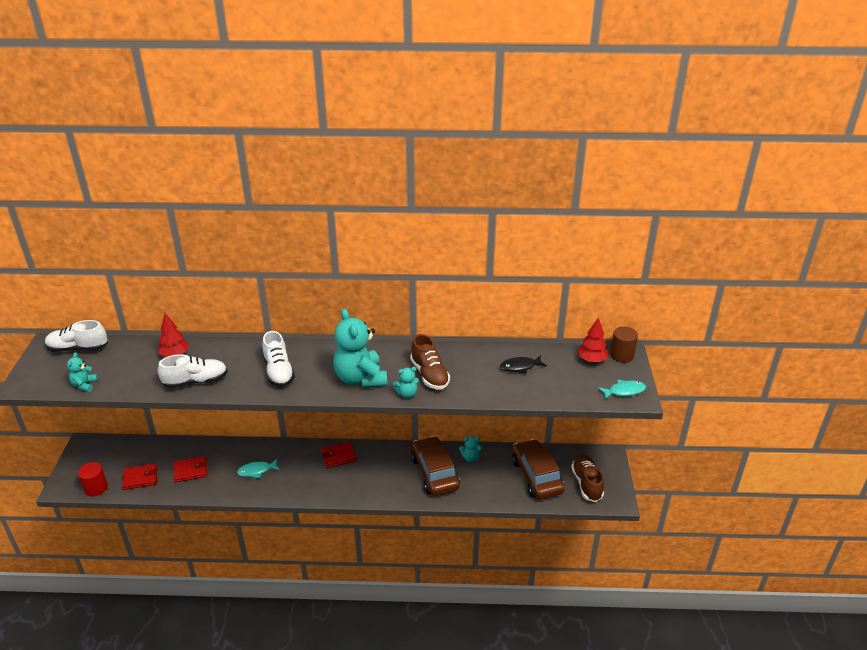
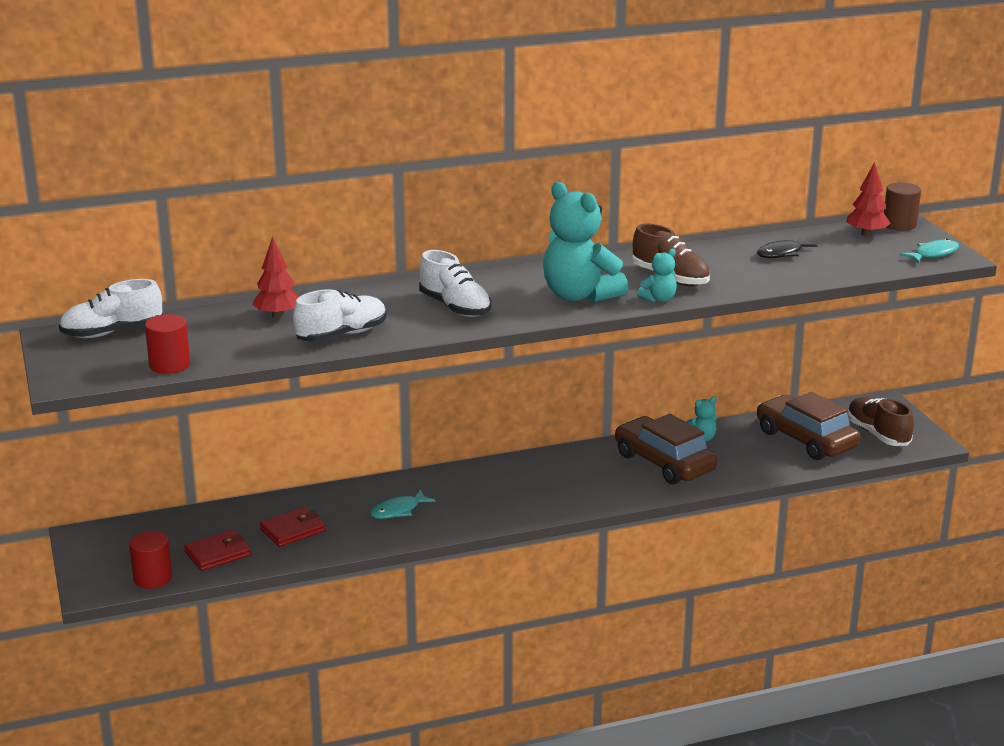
camera: 20 degrees left, 10 degrees down
turquoise teddy bear [67,352,98,392] -> red cylinder [145,314,190,374]
red wallet [321,442,357,468] -> none

